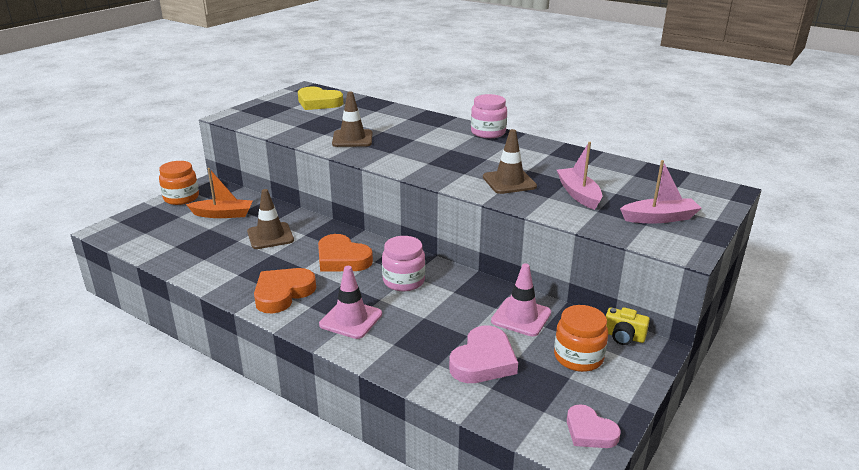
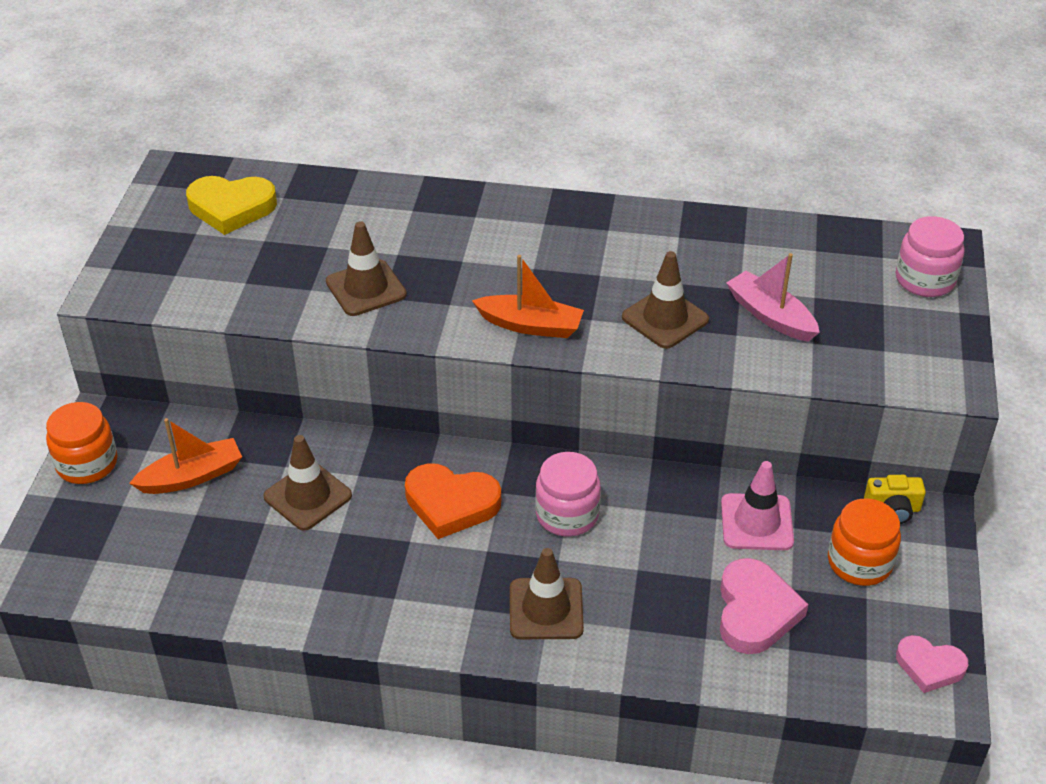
camera: 25 degrees left, 15 degrees up
orange heart [254,268,316,313] -> none
pink traffic cone [319,266,382,339] -> brown traffic cone [510,548,584,639]
pink jar [471,94,507,138] -> pink jar moved to [896,216,964,297]
pink boat [620,160,702,223] -> none
none -> orange boat [472,255,584,338]

